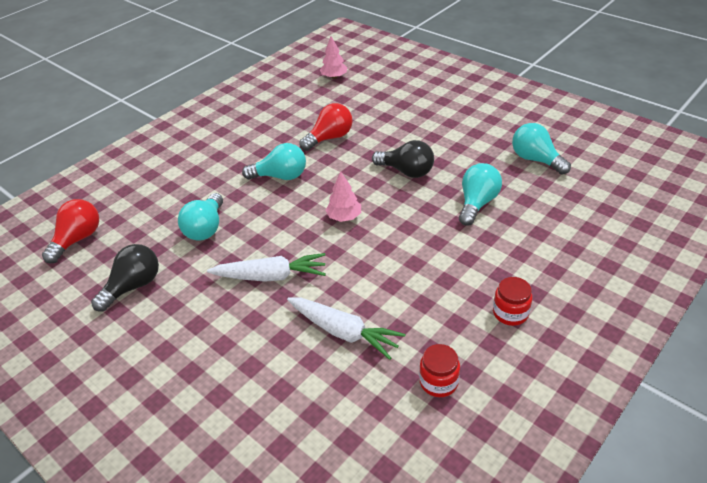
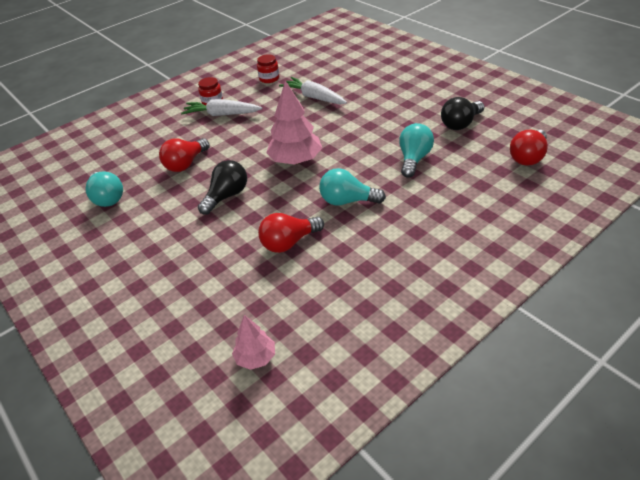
camera: 170 degrees left, 0 degrees up
white carrot [207,253,326,282] -> white carrot moved to [181,99,262,116]
pink tree [325,171,361,222] -> pink tree [266,80,322,165], size x1.81
black light bulb [372,140,434,178] -> black light bulb turned 90 degrees clockwise [198,160,247,215]
turquoise light bulb [459,163,502,226] -> red light bulb [159,138,210,172]

